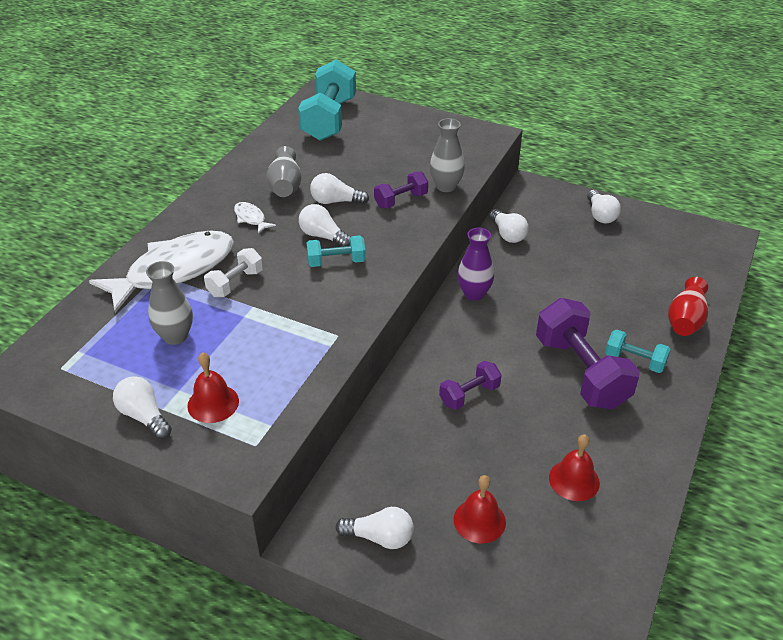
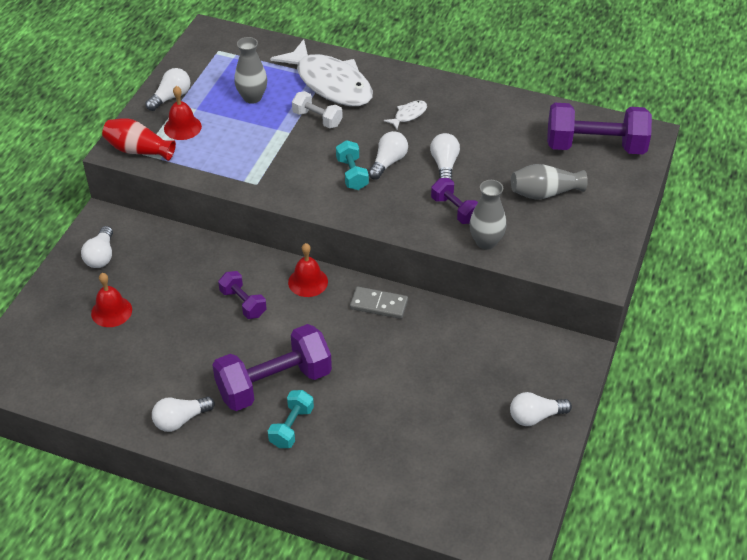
camera: 85 degrees right, 5 degrees up
grey vase [266,146,302,197] -> grey vase moved to [511,164,588,200]
turquoise dumbbell [298,59,356,141] -> purple dumbbell [547,103,652,154]
purple vase [457,228,494,301] -> grey domino [350,287,408,319]
white light bulb [489,209,529,243] -> white light bulb moved to [152,396,215,432]
red bell [549,434,600,501] -> red bell moved to [288,243,328,297]
red vase [668,277,708,336] -> red vase moved to [102,118,176,161]

